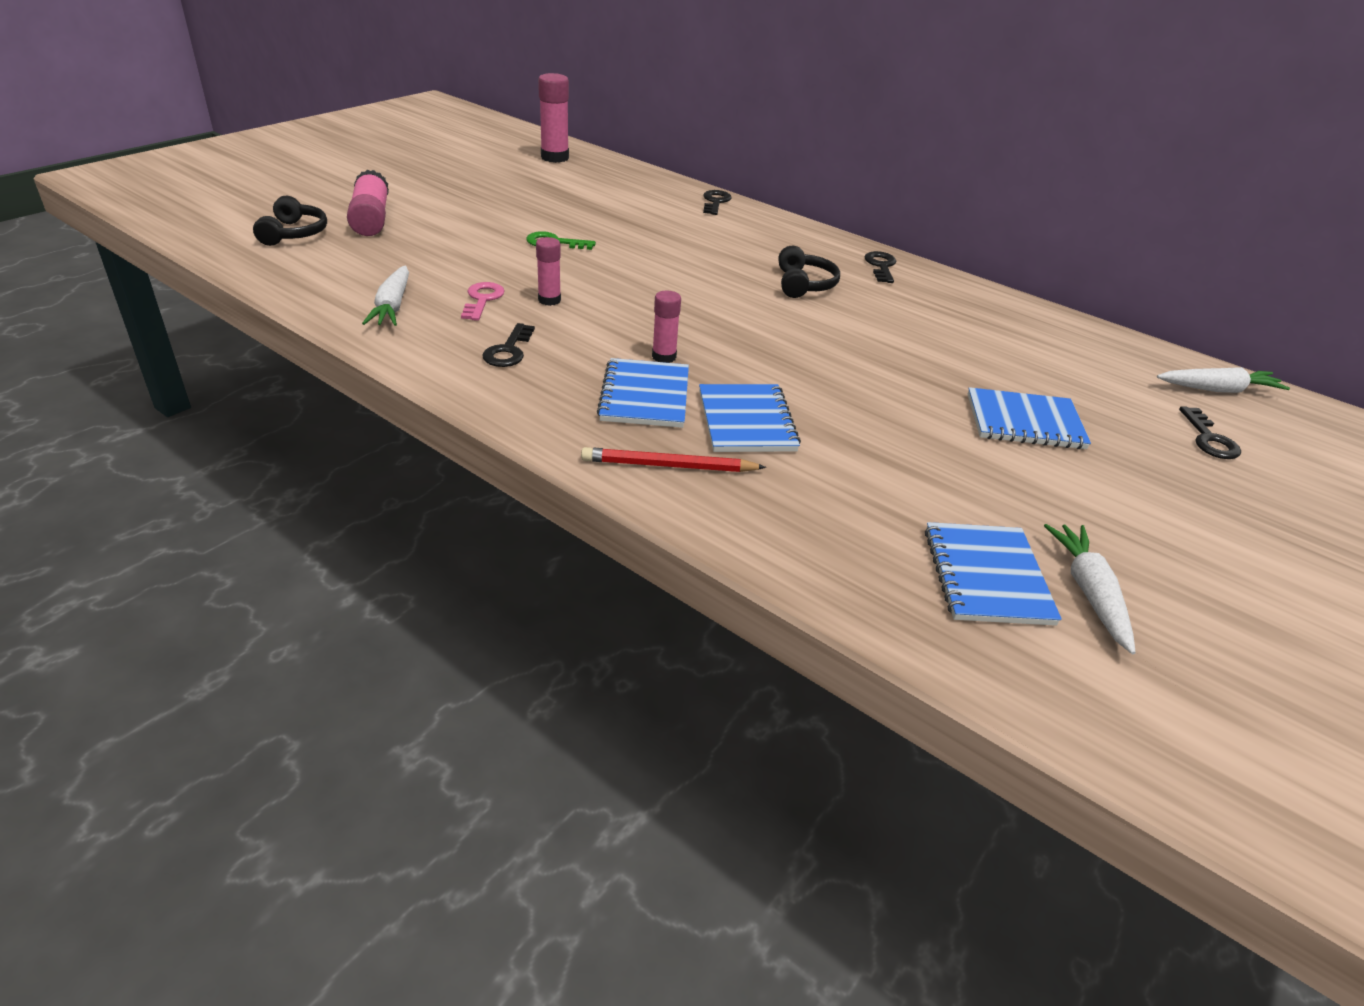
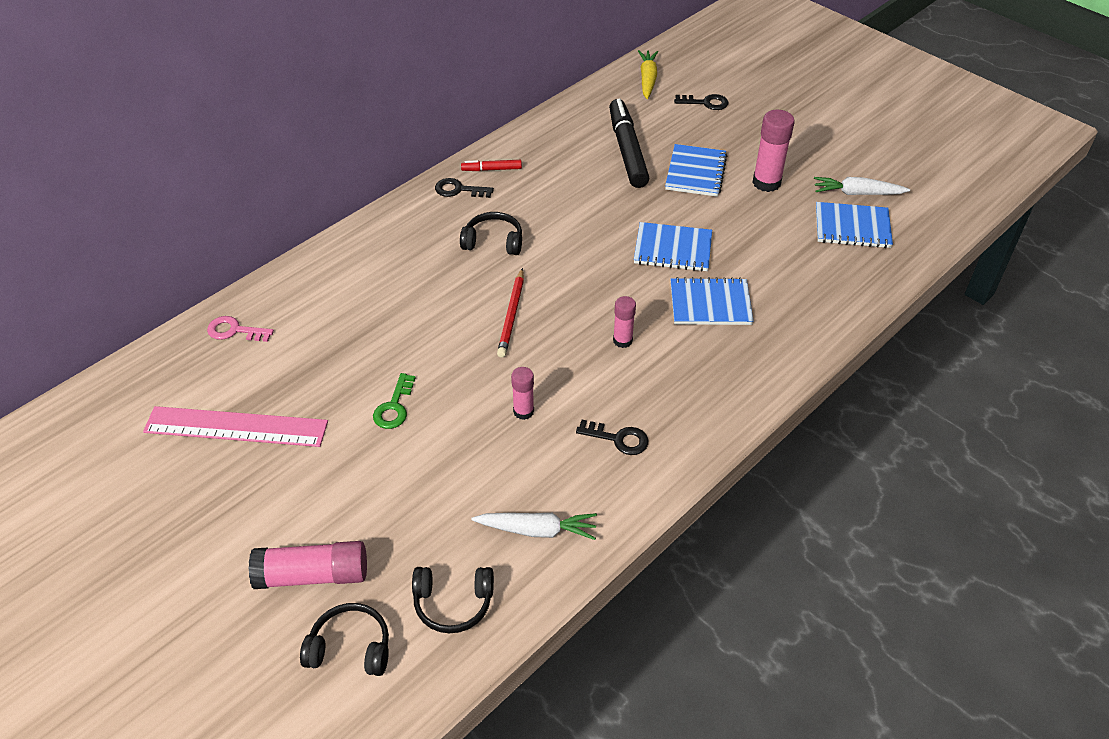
camera: 80 degrees left, 10 degrees up
pink key [461,282,505,321] -> pink key moved to [207,316,274,342]
pink glue stick [538,73,569,163] -> pink glue stick moved to [752,109,795,192]
red pencil [581,447,766,472] -> red pencil moved to [497,268,524,358]
blue notebook [597,358,689,428] -> blue notebook moved to [634,222,712,272]
black key [703,190,732,215] -> none
white carrot [1157,367,1290,393] -> yellow carrot [638,50,658,99]
none -> pink ruler [143,406,328,447]
none -> black headphones [412,567,494,633]
none -> red marker [461,160,522,171]
none -> black marker [609,99,650,188]

